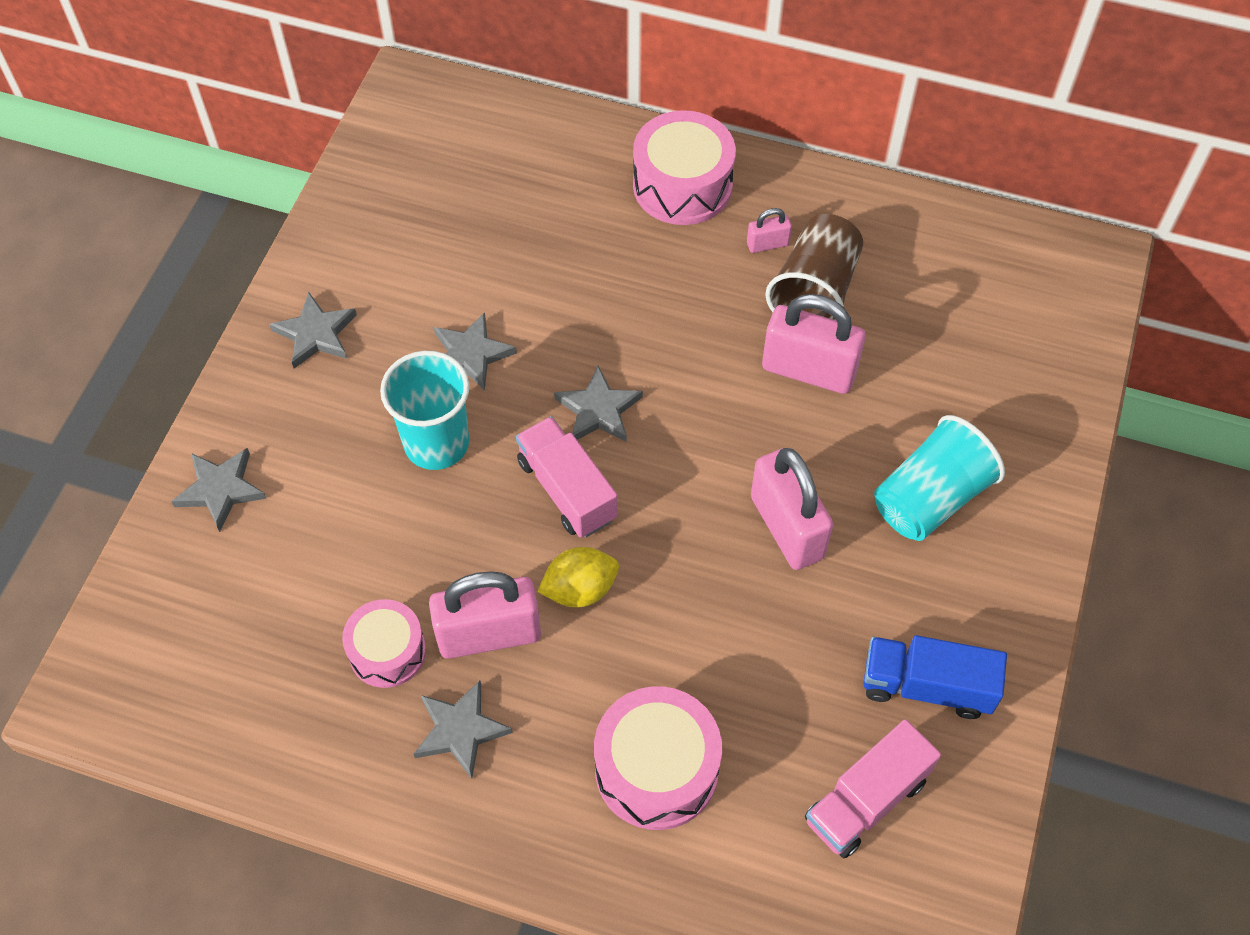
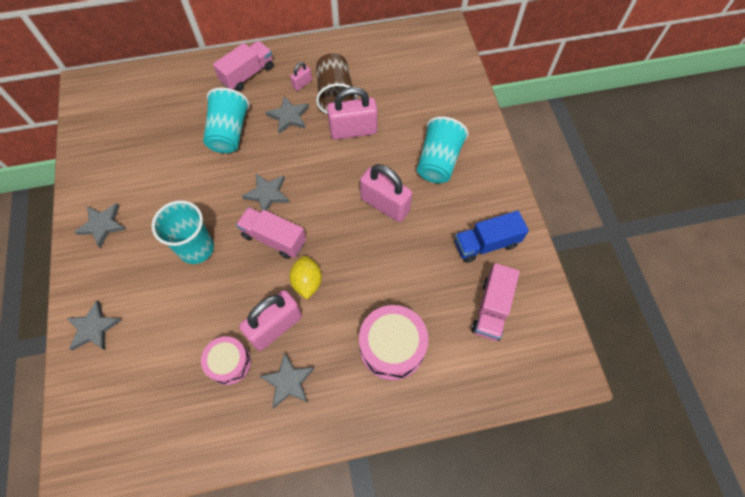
camera: 30 degrees left, 5 degrees up
grey star [434,312,517,391] -> grey star moved to [266,96,309,134]
yellow lemon [537,547,619,607] -> yellow lemon turned 45 degrees counterclockwise [289,256,322,299]
pink drum [633,110,736,225] -> pink truck [213,41,273,91]
none -> turquoise cup [203,87,250,153]

